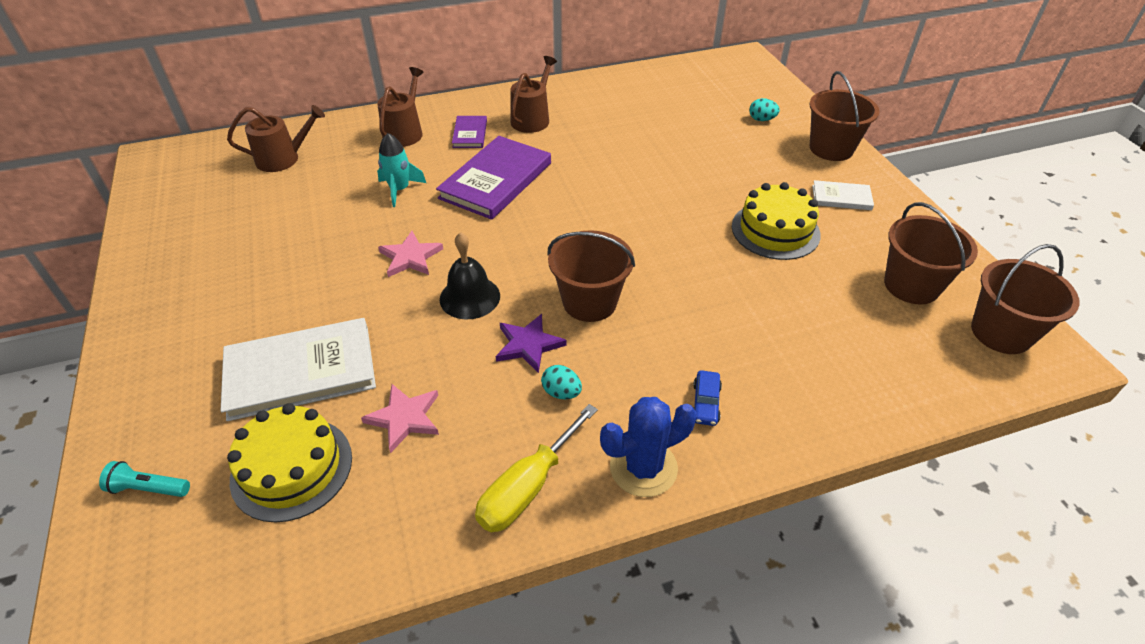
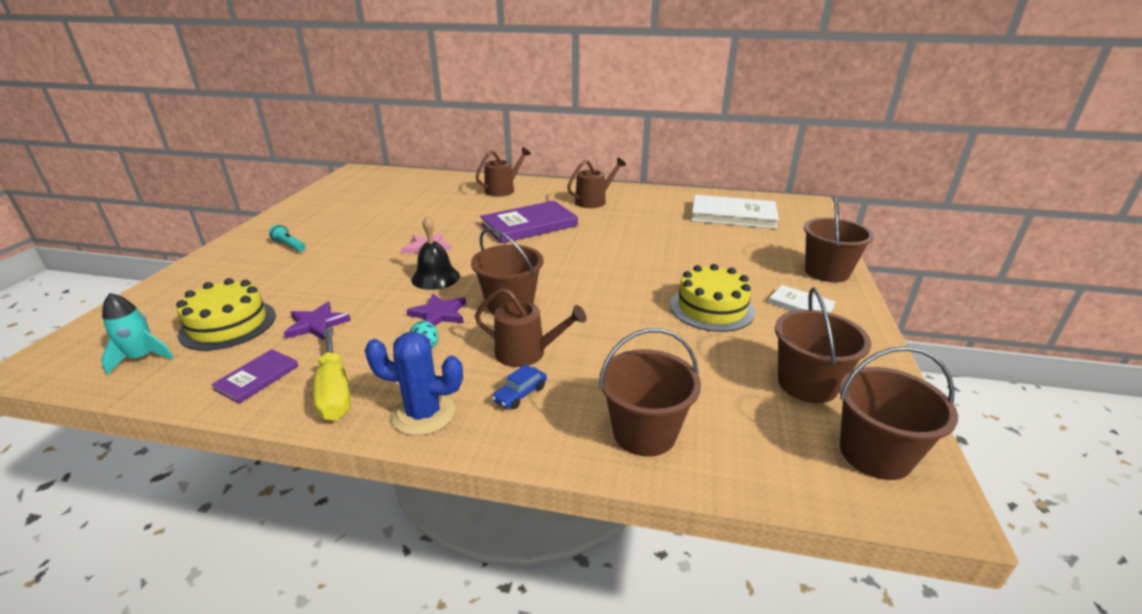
camera: 30 degrees right, 15 degrees down
turquoise flashlight [99,461,190,497] -> turquoise flashlight moved to [269,225,306,252]
white book [221,318,376,421] -> white book moved to [691,195,779,229]
brown watering can [227,105,325,172] -> brown watering can moved to [475,288,586,367]
pink star [361,384,439,453] -> purple star [284,302,351,340]
turquoise rocket [377,133,426,207] -> turquoise rocket moved to [101,293,174,375]
purple book [452,116,487,148] -> purple book moved to [211,349,298,404]
yellow screwdriver [475,404,598,532] -> yellow screwdriver turned 90 degrees counterclockwise [313,328,351,421]
turquoise egg [749,98,780,121] -> none
none -> brown bucket [599,328,701,457]

